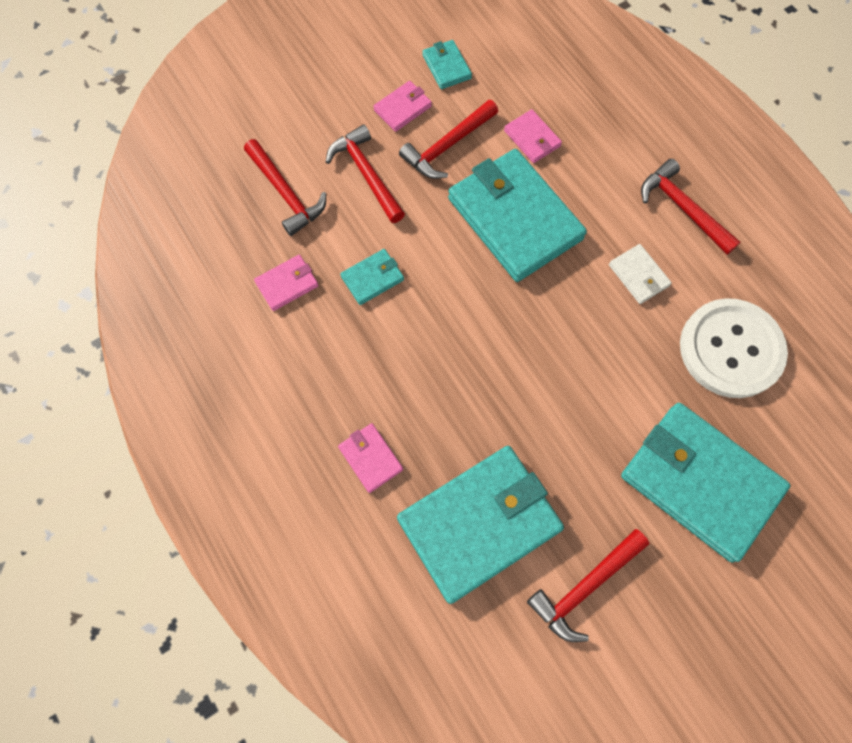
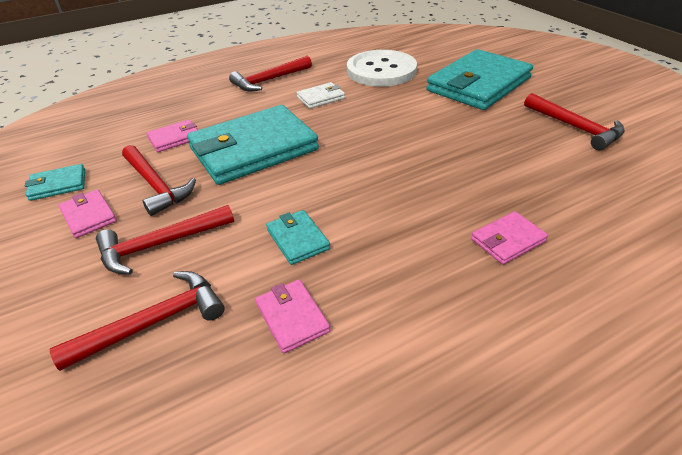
camera: 85 degrees left, 30 degrees down
turquoise wallet [397,446,564,604] -> none

